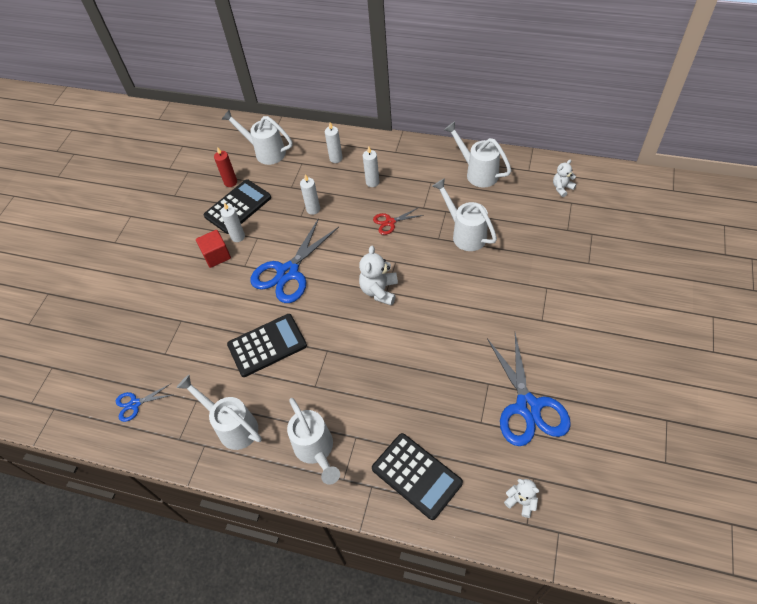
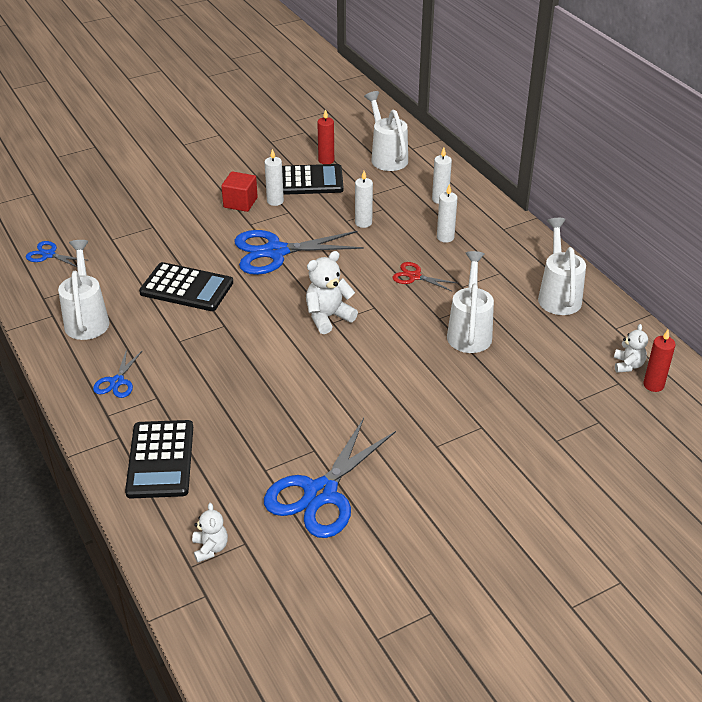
camera: 40 degrees right, 15 degrees down
white watering can [287,398,340,485] -> blue scissors [93,349,143,398]
white teddy bear [553,159,576,197] -> white teddy bear turned 90 degrees clockwise [614,324,648,373]
none -> red candle [643,330,676,392]

